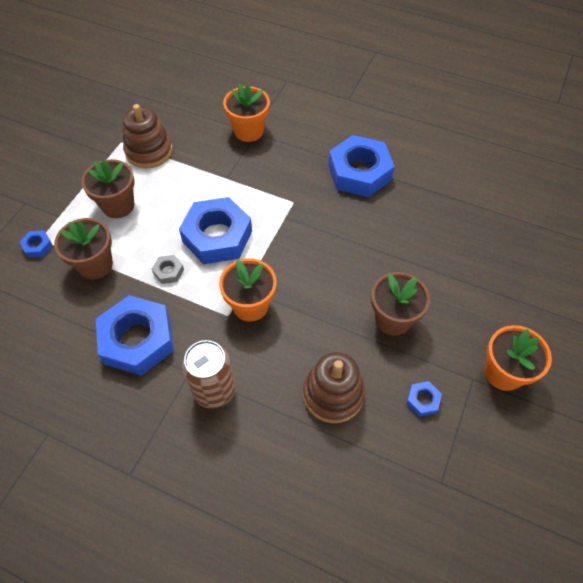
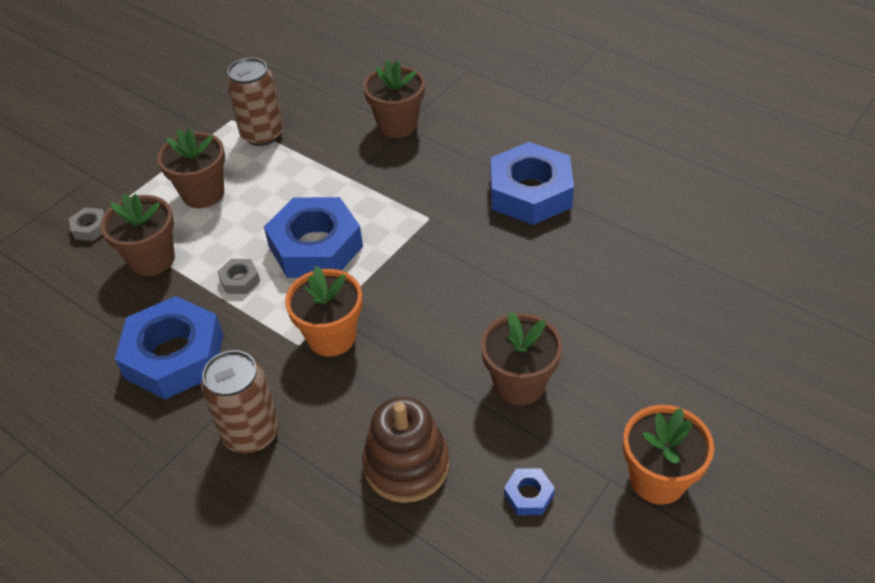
camera: 15 degrees right, 10 degrees down
blue nut [20,230,53,258] -> grey nut [69,208,105,241]
brown stacking toy [123,104,173,169] -> brown can [226,58,283,146]
orange flower pot [223,84,270,142] -> brown flower pot [363,60,425,138]

